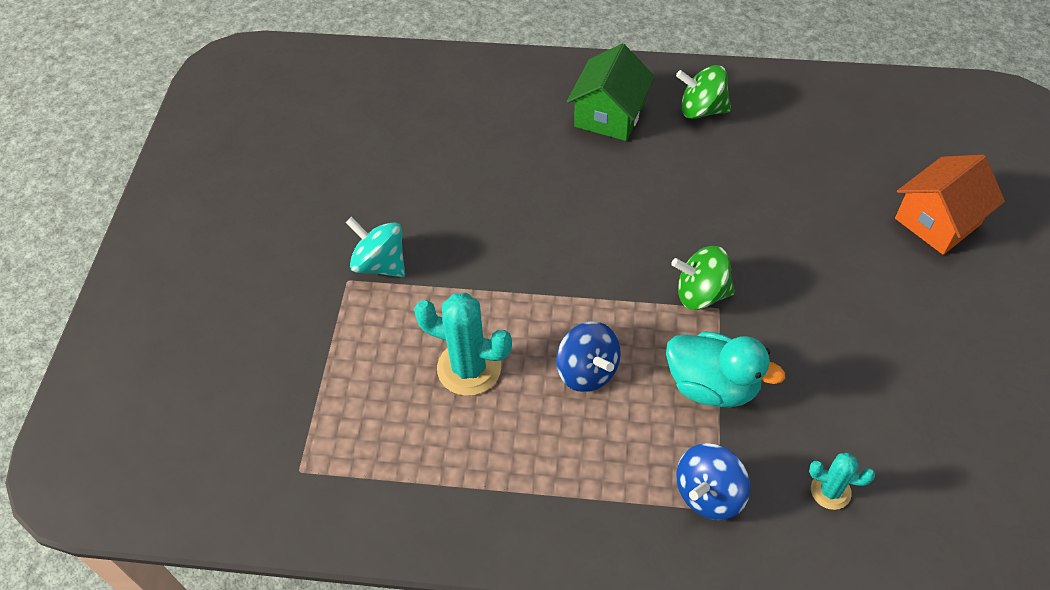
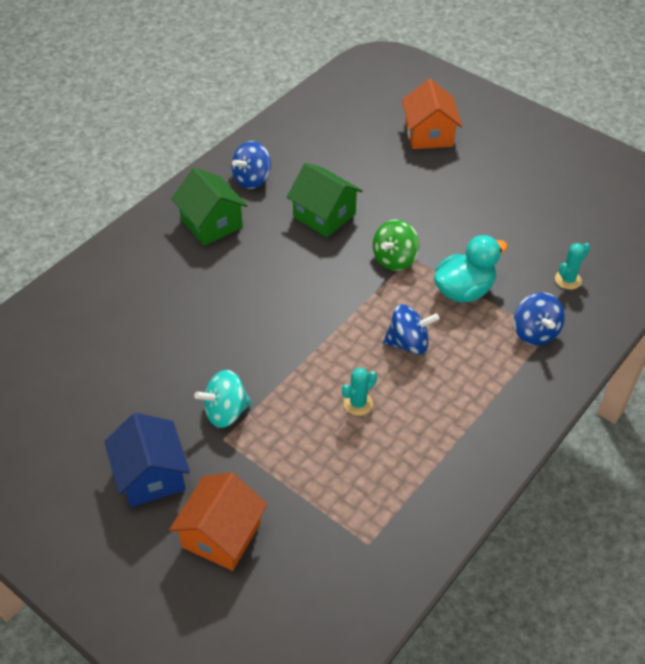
camera: 60 degrees left, 5 degrees down
turquoise cactus [414,293,512,396] -> turquoise cactus [342,367,377,416], size x0.57
green spinning top [676,65,731,119] -> blue spinning top [231,141,271,189]
none -> blue house [104,413,190,507]
none -> orange house [169,472,268,571]
none -> green house [287,163,363,238]

